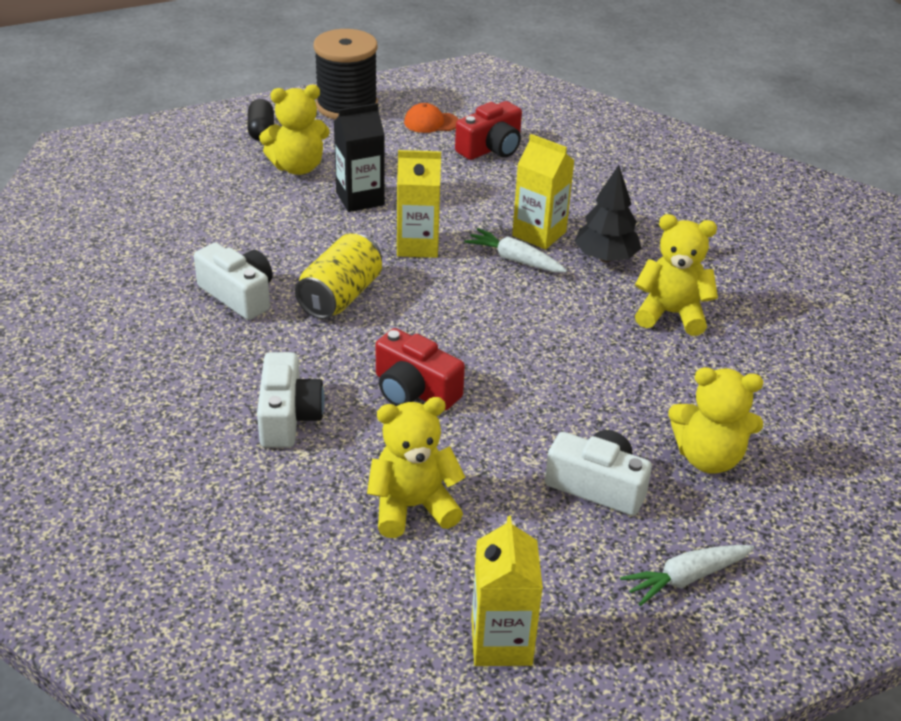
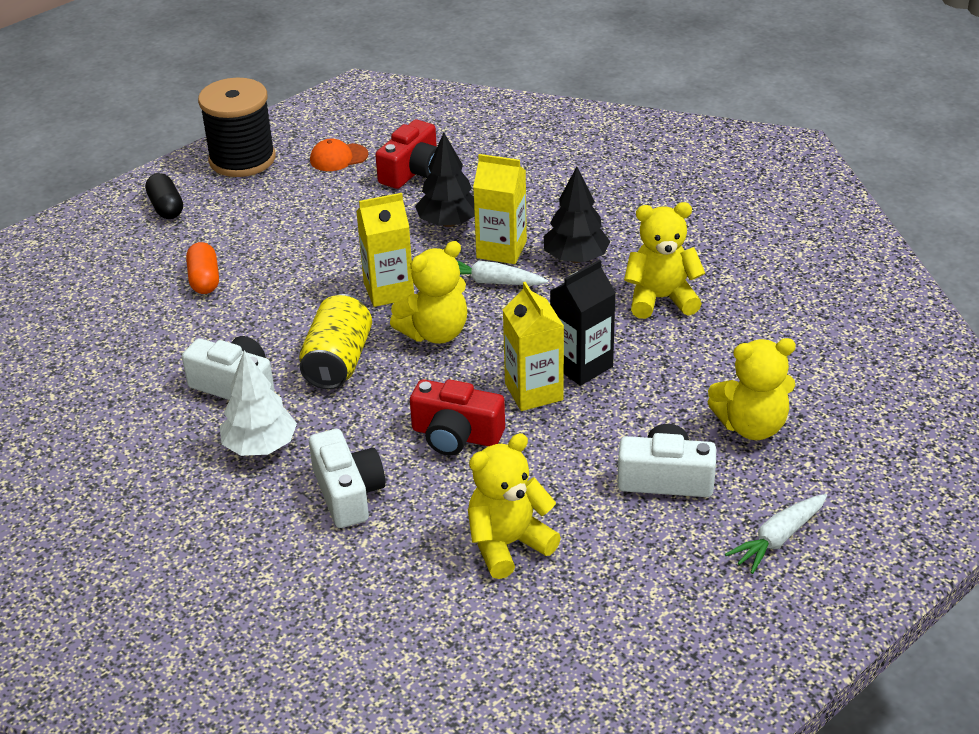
camera: 15 degrees left, 0 degrees up
yellow teddy bear [259,85,330,175] -> yellow teddy bear moved to [390,241,467,344]
black carton [334,103,385,212] -> black carton moved to [550,260,616,386]
yellow carton [471,516,543,666] -> yellow carton moved to [503,282,564,411]
none -> orange capsule [186,242,219,294]
none -> white tree [220,350,297,456]
none -> black tree [415,133,475,227]

